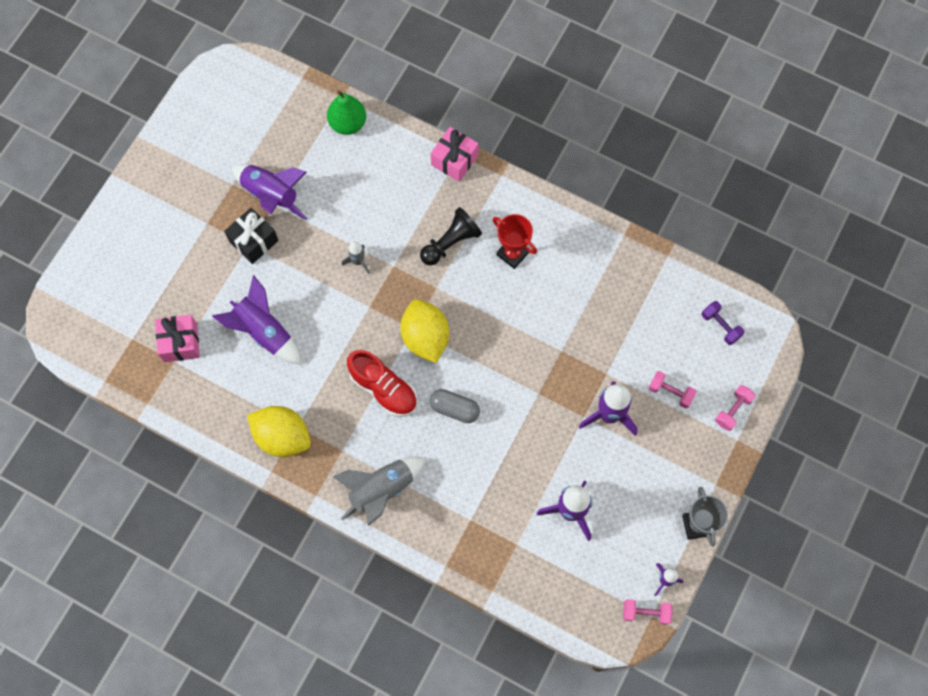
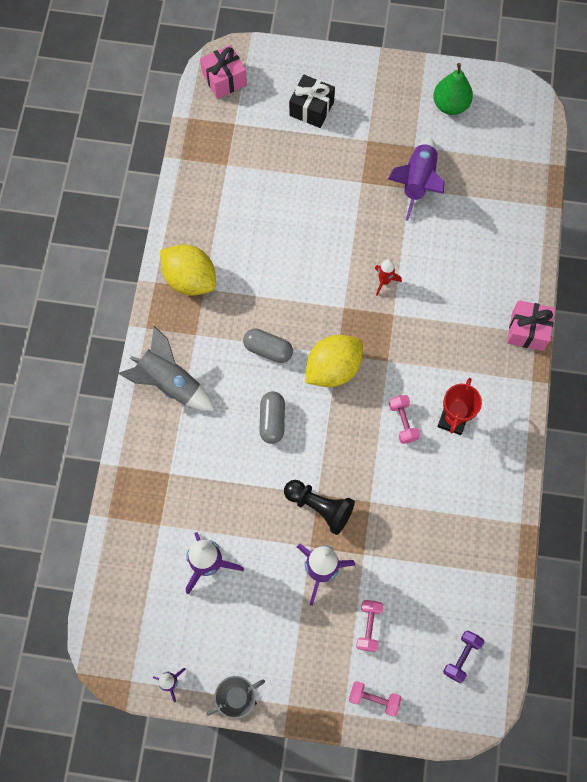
camera: 70 degrees right, 0 degrees up
pink gift [155,315,200,362] -> pink gift moved to [200,45,247,99]
purple rocket [212,275,302,365] -> none
black gift [224,208,278,264] -> black gift moved to [289,75,335,128]
yellow lemon [247,406,311,457] -> yellow lemon turned 60 degrees counterclockwise [160,245,216,296]
green pear [327,90,366,135] -> green pear moved to [433,63,473,115]
grey rocket [342,242,370,274] -> red rocket [375,259,402,296]
red shoe [347,350,417,417] -> grey capsule [243,329,293,363]
black pawn [420,207,482,265] -> black pawn moved to [284,480,355,535]
pink dumbbell [623,599,673,625] -> pink dumbbell moved to [389,395,420,444]

